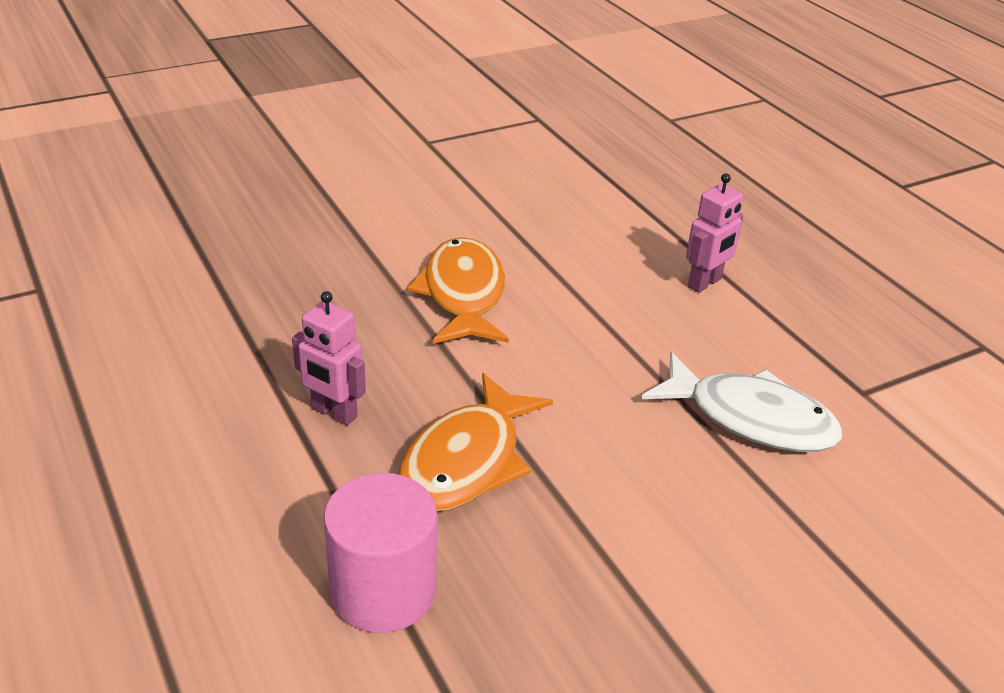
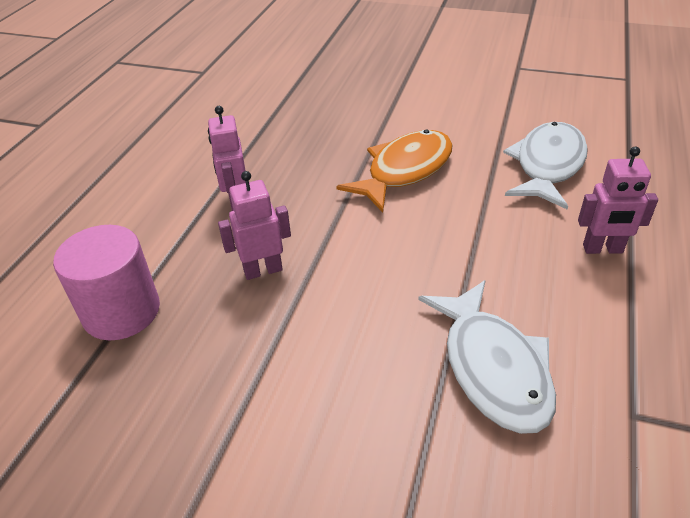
camera: 50 degrees right, 5 degrees up
orange fish [399,373,553,512] -> pink robot [218,171,291,280]
none -> white fish [503,122,588,210]

